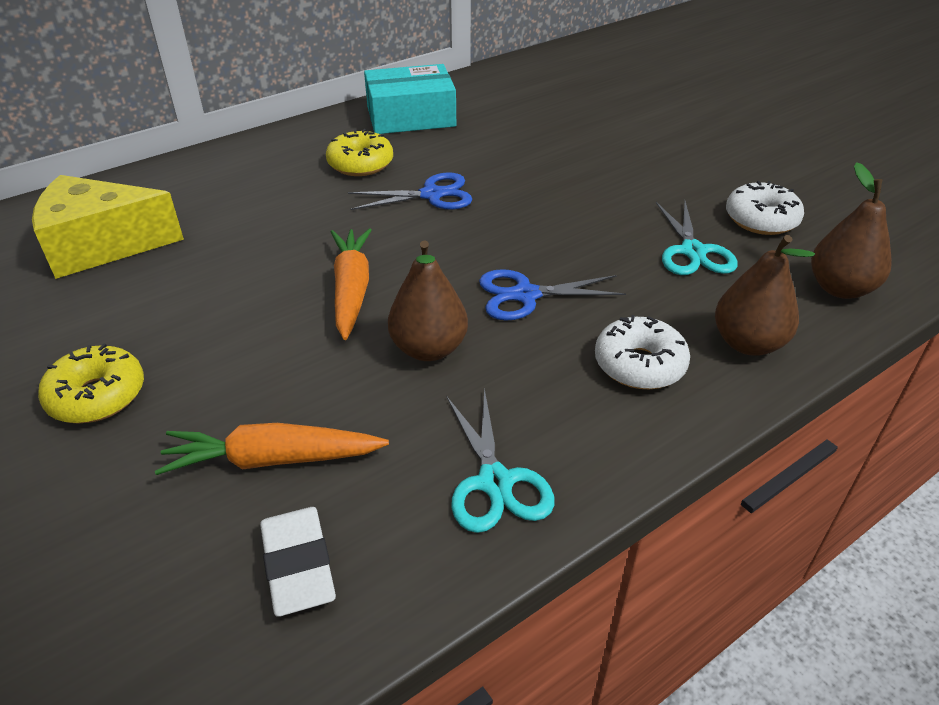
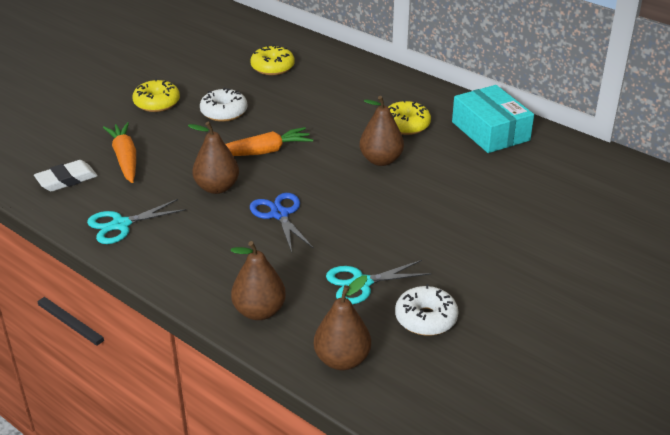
camera: 75 degrees right, 5 degrees down
yellow cheese [32,175,184,279] -> yellow donut [250,45,295,75]
blue scissors [348,172,472,210] -> brown pear [359,96,404,166]
white donut [595,315,690,389] -> white donut moved to [200,88,247,122]

